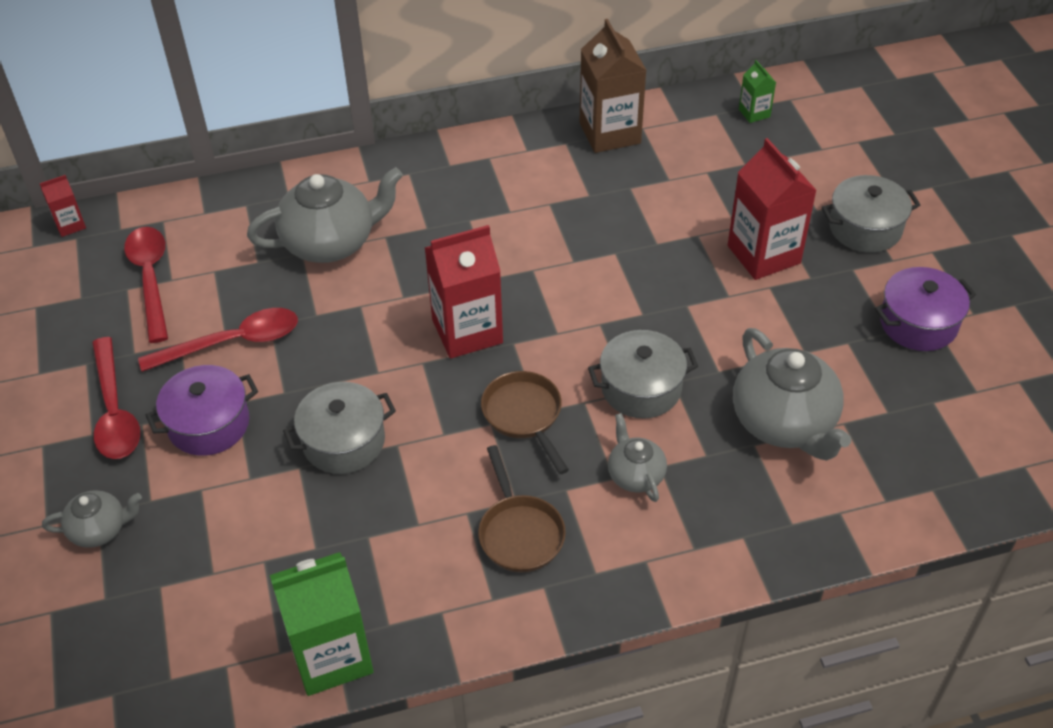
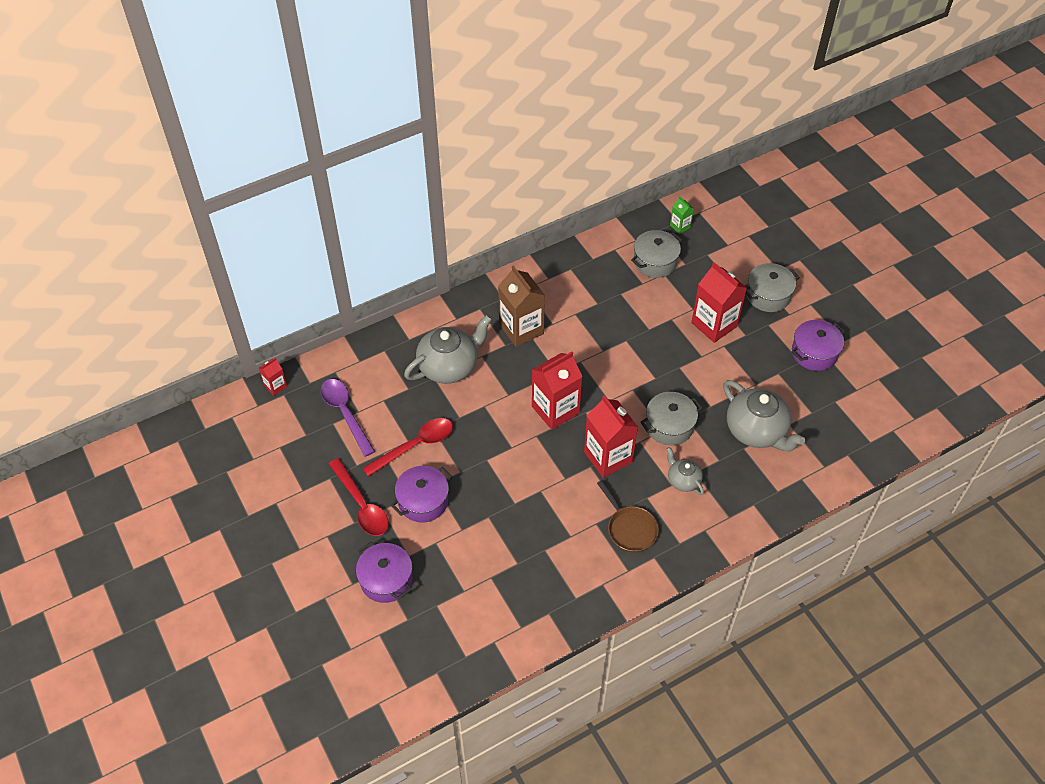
camera: 15 degrees left, 5 degrees up
grey teapot [42,490,142,548] -> purple pot [356,542,413,603]
red spoon [124,227,168,343] -> purple spoon [321,379,375,457]
green carton [270,552,374,696] -> none
grey pot [283,382,396,474] -> grey pot moved to [631,230,682,278]
brown pan [481,371,569,474] -> red carton [584,395,638,478]
brown carton [579,19,647,153] -> brown carton moved to [498,265,545,347]

